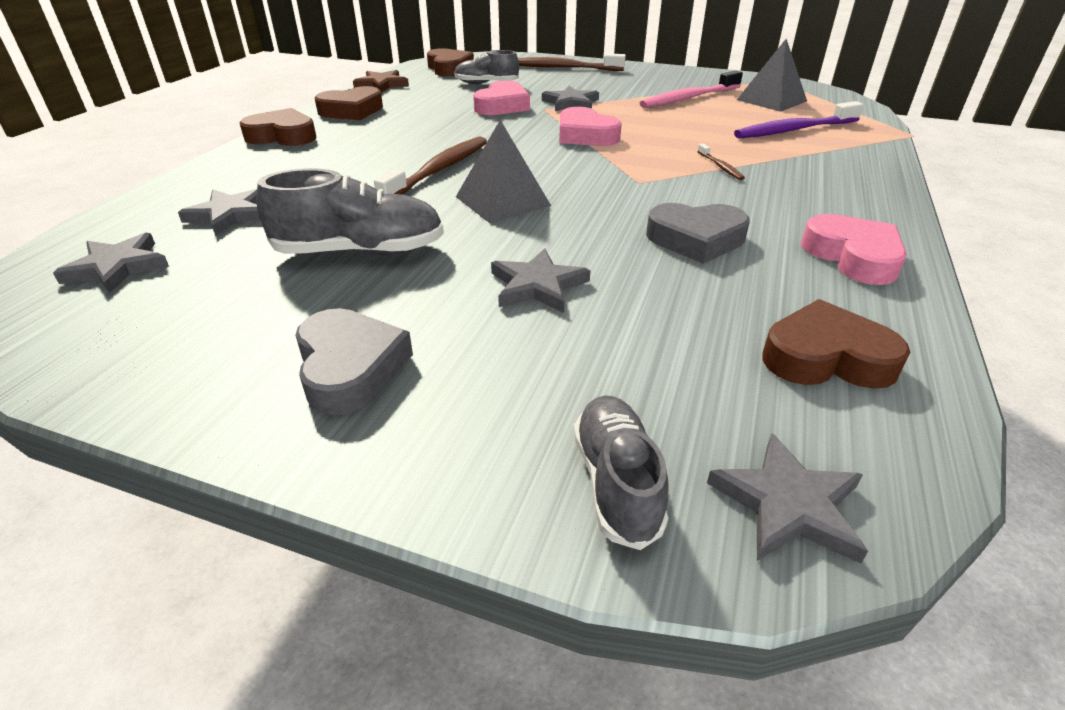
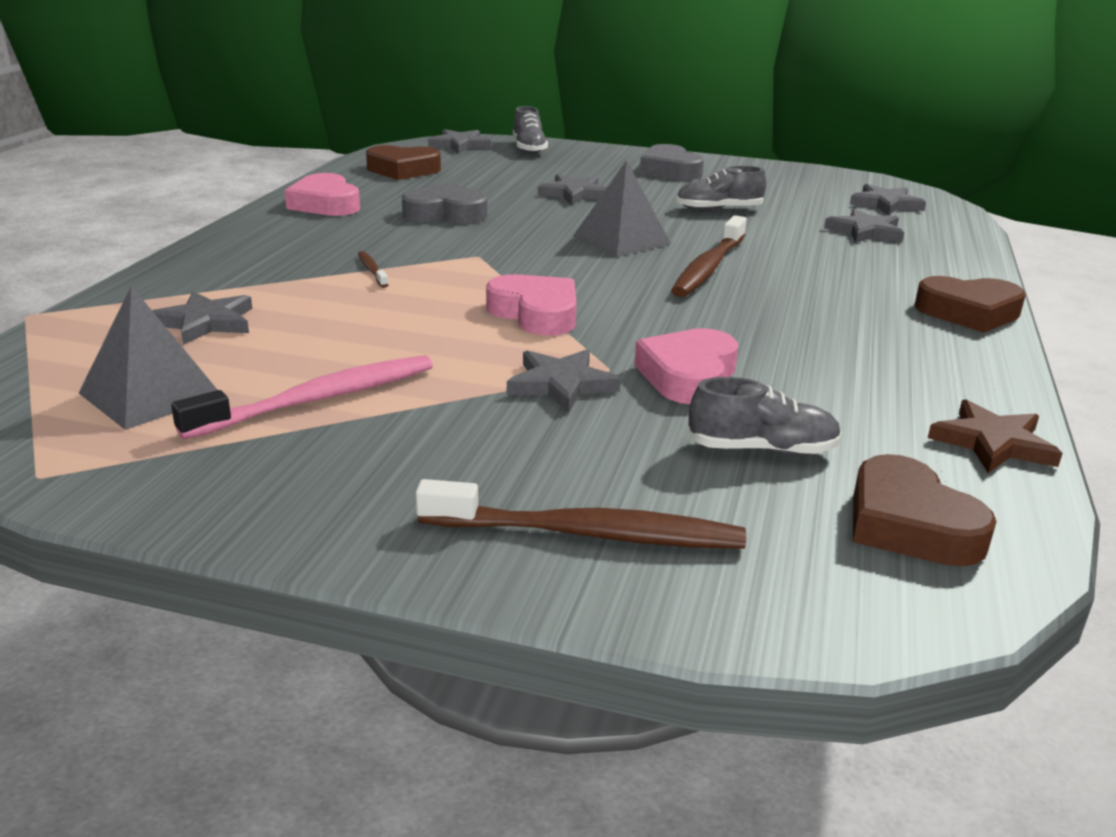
camera: 175 degrees right, 10 degrees down
grey shoe [257,169,444,255] -> grey shoe [676,166,766,211], size x0.67
brown heart [315,86,383,120] -> none
purple toothbrush [734,101,863,139] -> grey star [152,291,252,345]

